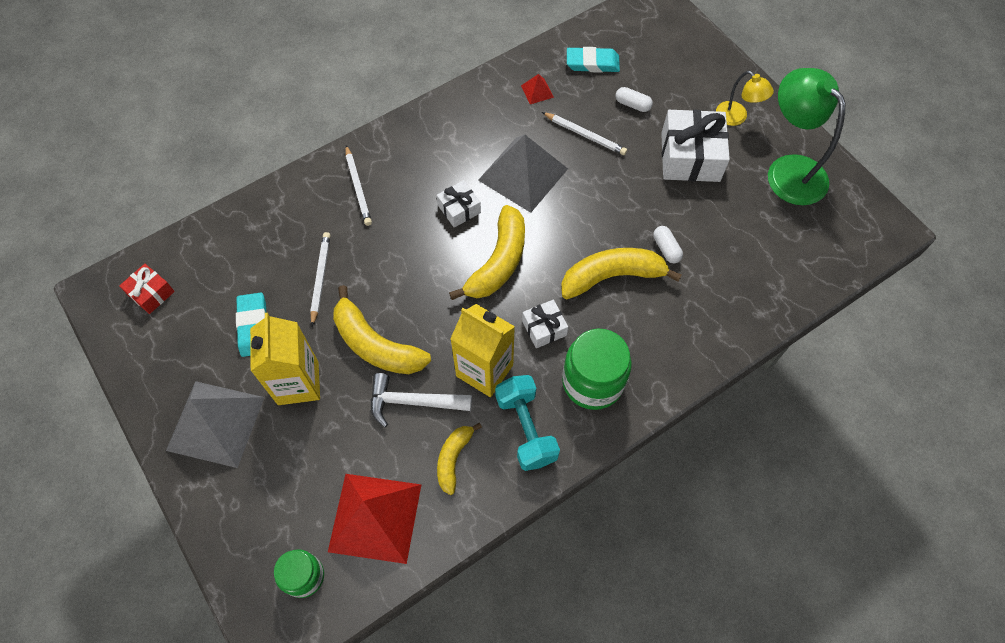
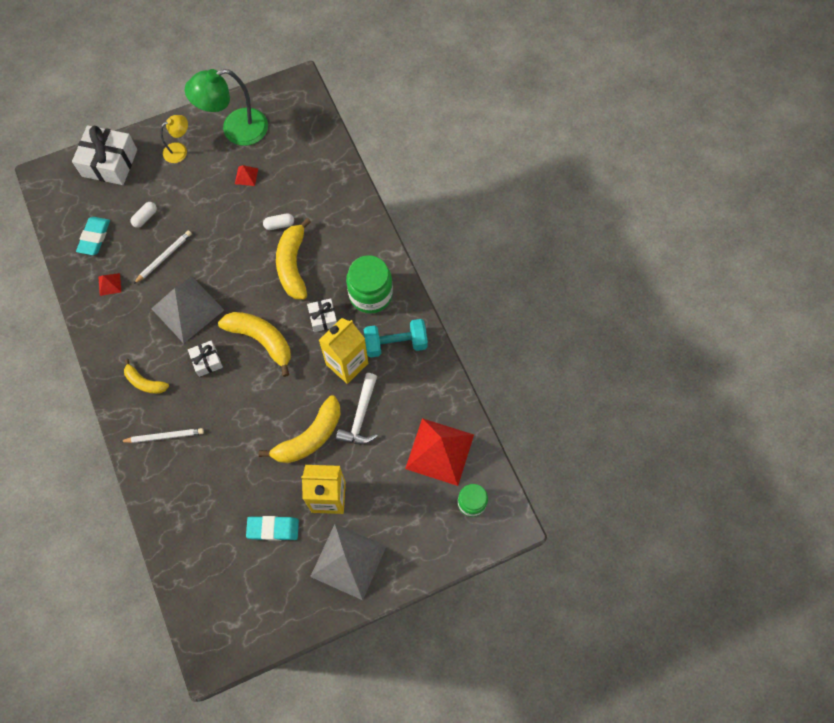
camera: 80 degrees left, 5 degrees up
red gift [119,264,175,314] -> none
white pencil [310,232,330,327] -> none
yellow banana [437,423,482,495] -> yellow banana moved to [124,359,169,394]
white gift [661,110,730,182] -> white gift moved to [72,125,137,185]
none -> red pyramid [235,165,258,186]

